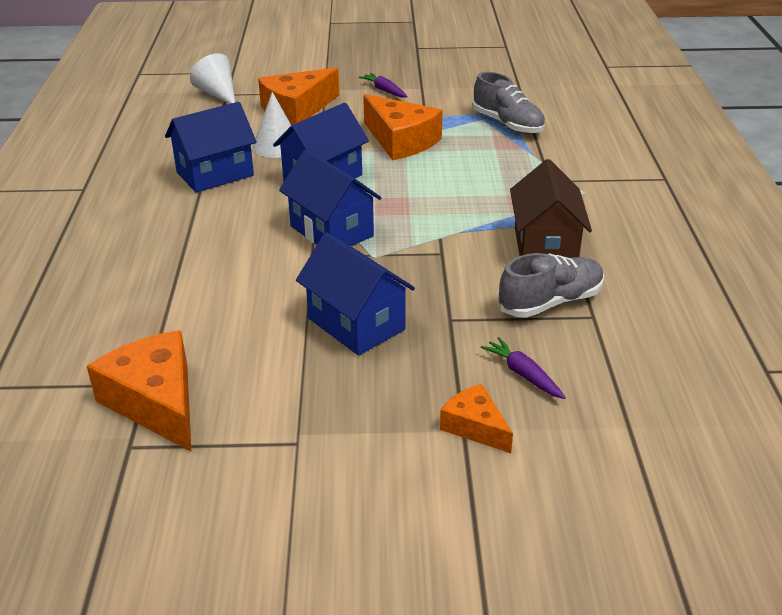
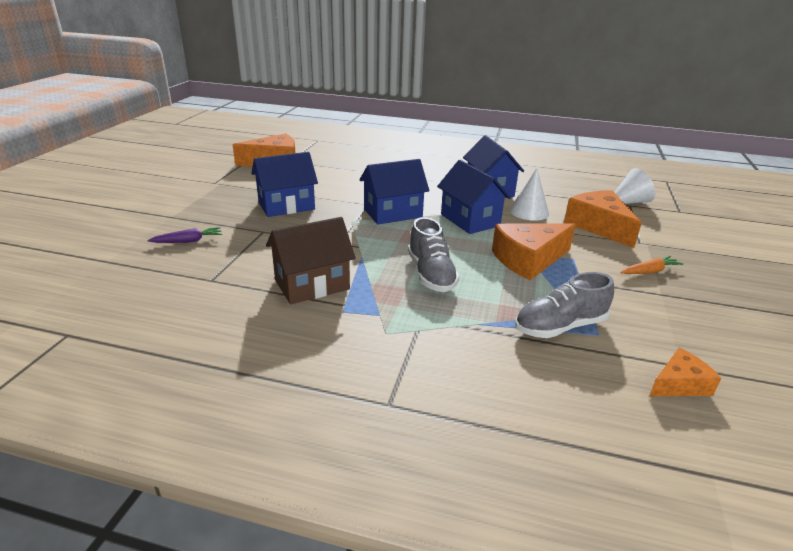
camera: 105 degrees right, 5 degrees down
purple carrot [359,73,408,97] -> orange carrot [620,256,683,274]
orange cheese [440,384,513,453] -> orange cheese moved to [649,348,721,396]
grey shoe [498,253,604,318] -> grey shoe moved to [408,217,459,292]
brown house [510,159,592,258] -> brown house turned 45 degrees counterclockwise [266,217,356,304]

